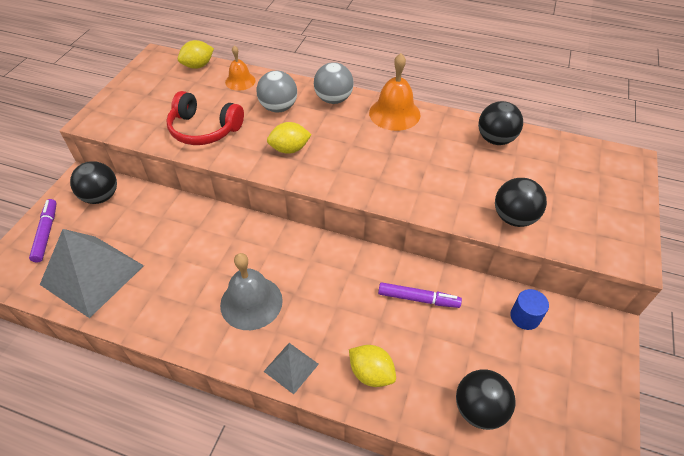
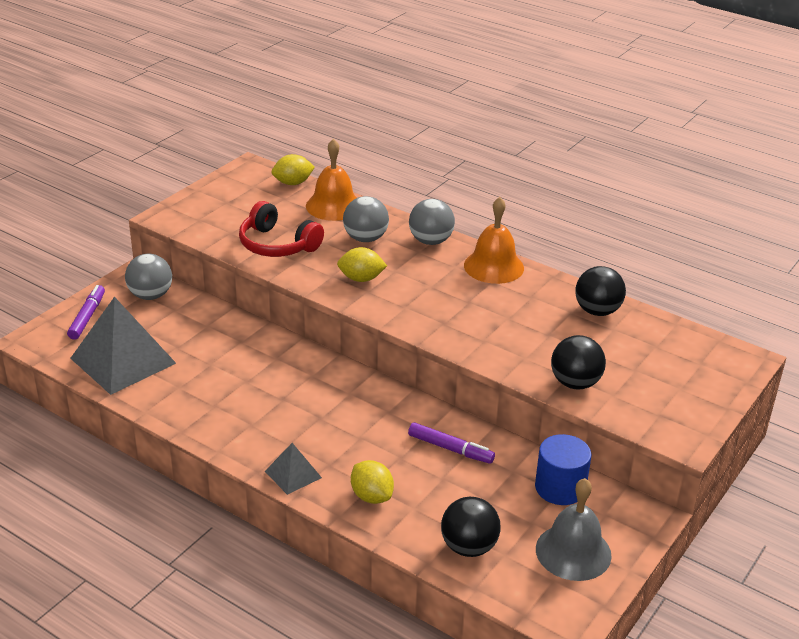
camera: 15 degrees right, 15 degrees down
black ball [70,161,117,204] -> grey ball [125,254,172,300]
grey bell [220,253,283,330] -> grey bell moved to [536,478,612,581]
orange bell [225,45,256,91] -> orange bell [306,139,357,221], size x1.61
blue cylinder [510,289,549,330] -> blue cylinder [535,434,591,505], size x1.51

